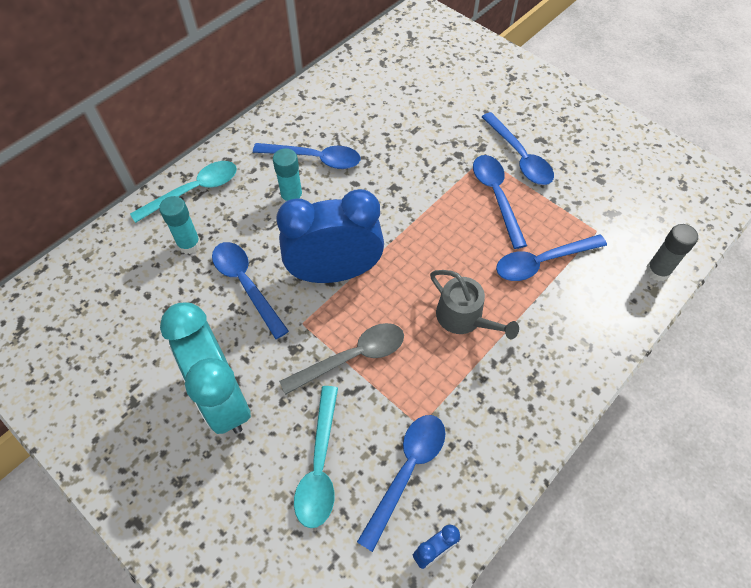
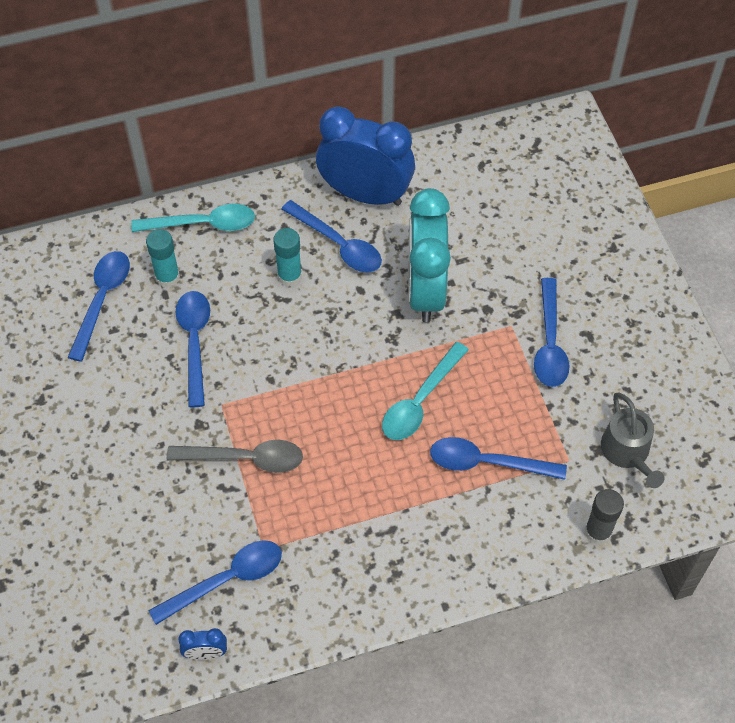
camera: 30 degrees right, 0 degrees up
turquoise clock [160,302,251,434] -> turquoise clock moved to [408,188,451,322]
blue clock [276,189,384,283] -> blue clock moved to [316,106,415,206]
turquoise spoon [294,386,338,528] -> turquoise spoon moved to [382,342,469,440]
grey watering can [430,270,519,339] -> grey watering can moved to [601,392,664,488]
blue spoon [473,155,527,249] -> blue spoon moved to [67,251,130,362]

